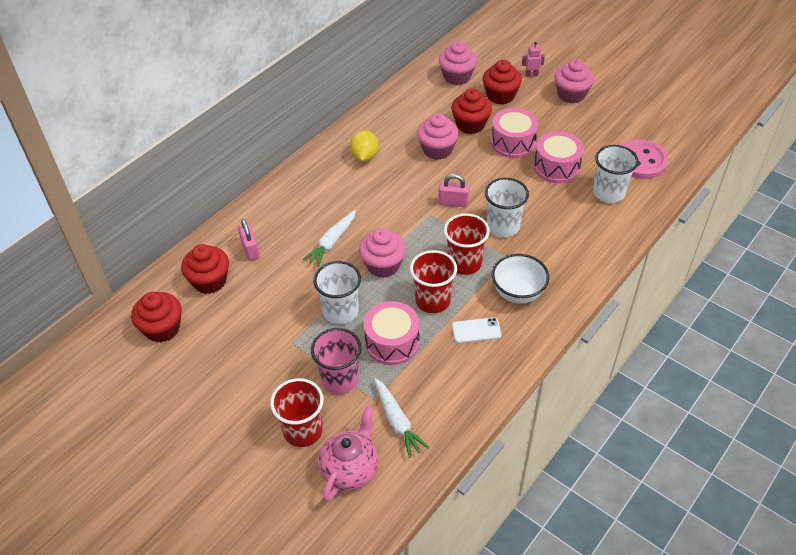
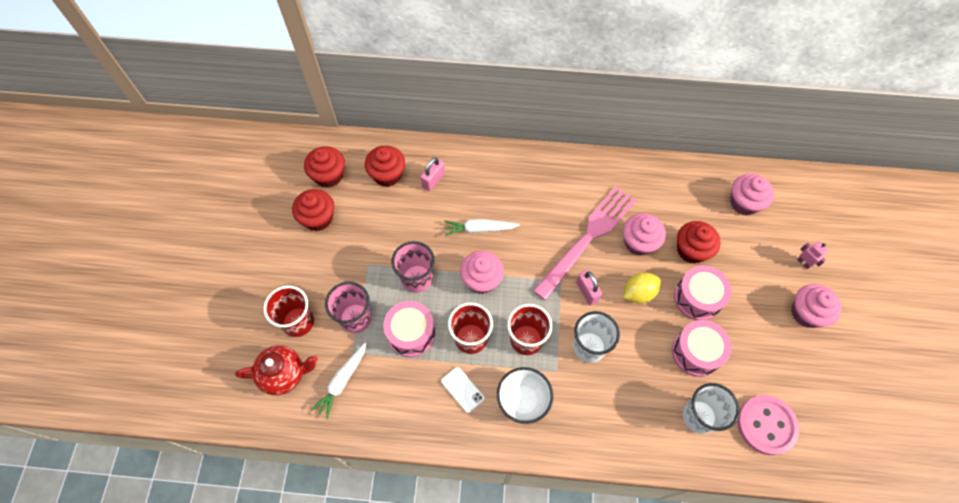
camera: 55 degrees right, 15 degrees up
white cup [313,261,361,324] -> pink cup [391,241,435,293]
pink teapot [319,406,378,502] -> red teapot [235,345,318,395]
yellow lemon [350,130,378,162] -> yellow lemon moved to [623,272,661,304]
red cupcake [483,60,522,105] -> red cupcake moved to [292,189,334,231]
none -> pink fork [533,186,636,300]

